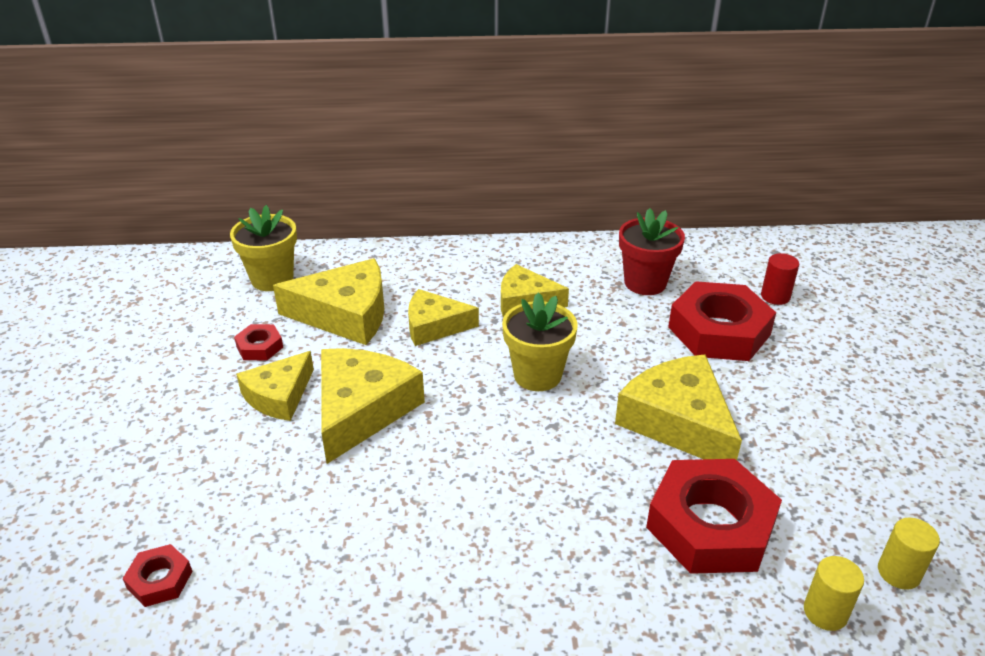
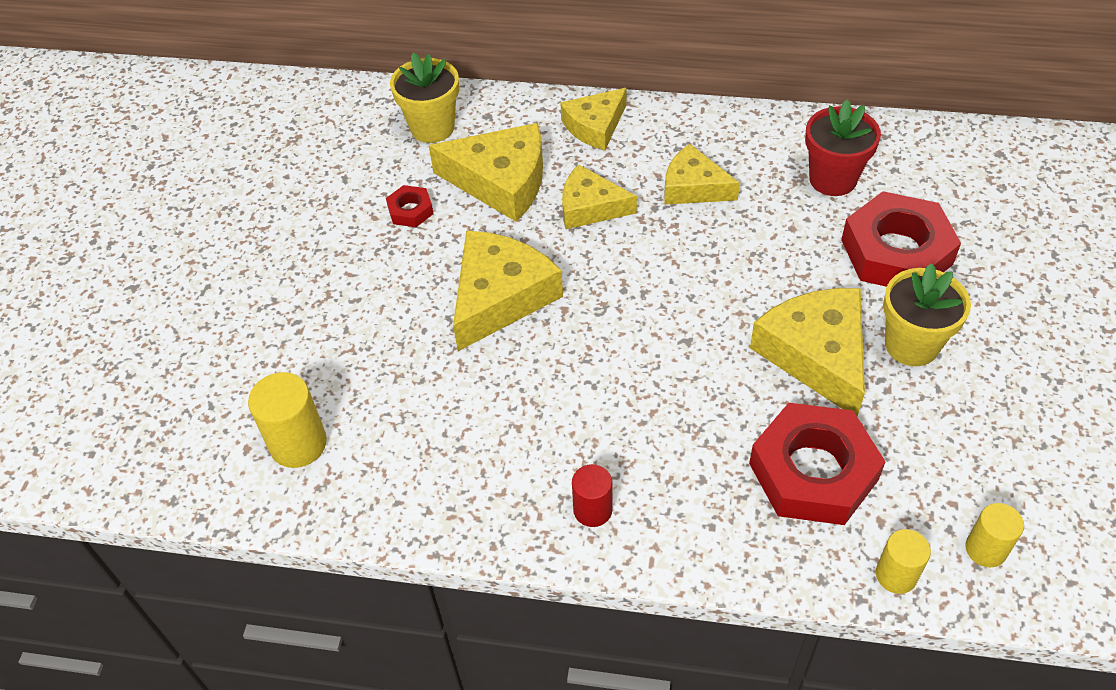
camera: 15 degrees right, 15 degrees up
red nut [122,544,193,607] -> yellow cylinder [248,372,327,468]
yellow cheese [236,351,314,421] -> yellow cheese moved to [560,88,627,150]
yellow flower pot [502,292,578,391] -> yellow flower pot moved to [883,263,971,366]
red cylinder [761,253,799,305] -> red cylinder moved to [572,464,612,527]

